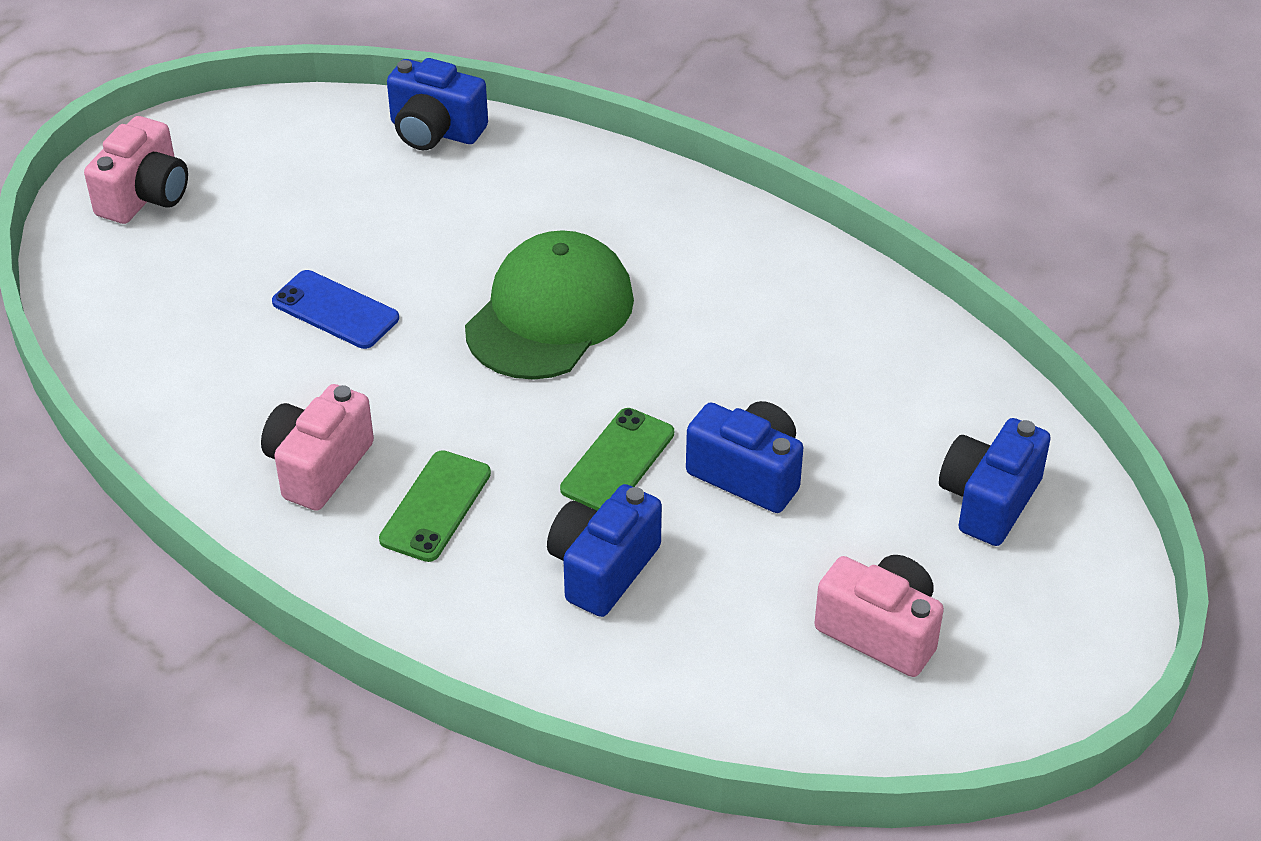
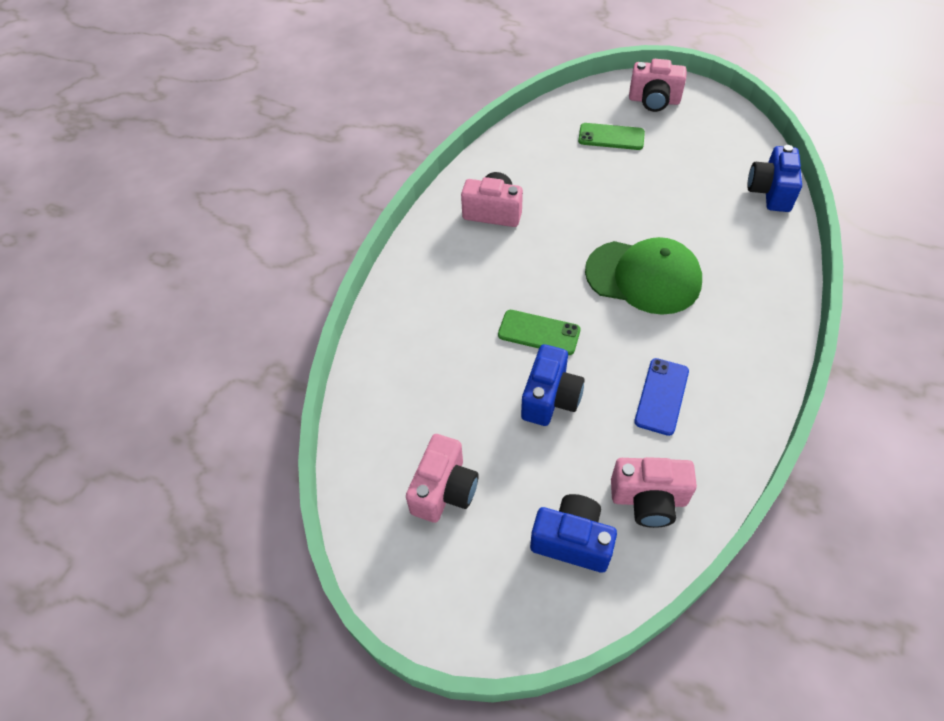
camera: 80 degrees right, 10 degrees up
blue phone [272,270,399,349] -> blue phone moved to [634,358,689,436]
green phone [379,450,491,562] -> green phone moved to [578,123,645,150]
blue camera [547,484,662,617] -> none
none -> pink camera [611,457,697,528]

